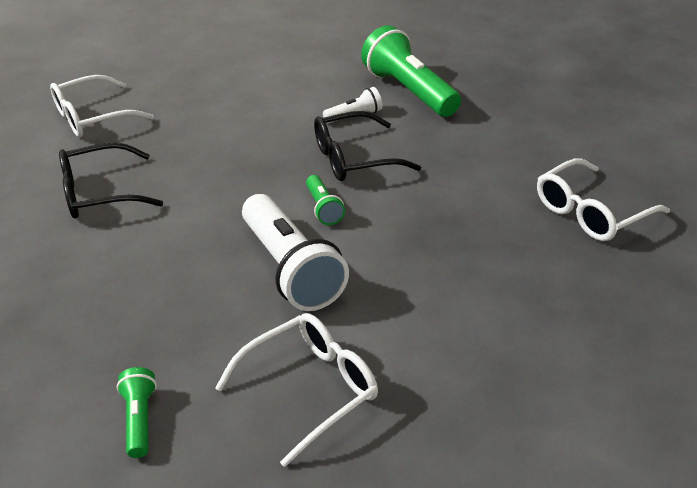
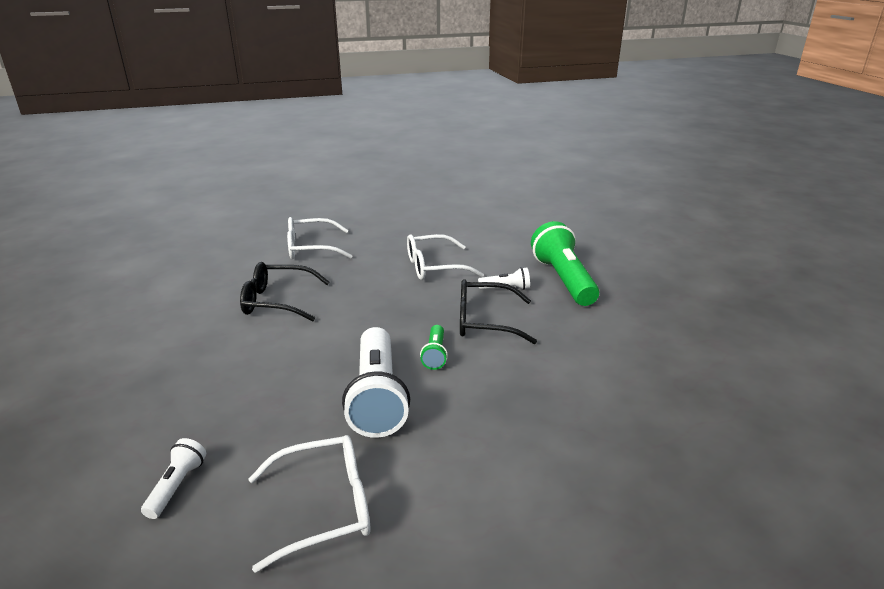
camera: 20 degrees right, 10 degrees down
green flashlight [117,367,157,458] -> white flashlight [141,438,206,519]
white glasses [537,158,670,241] -> white glasses moved to [407,234,484,280]

